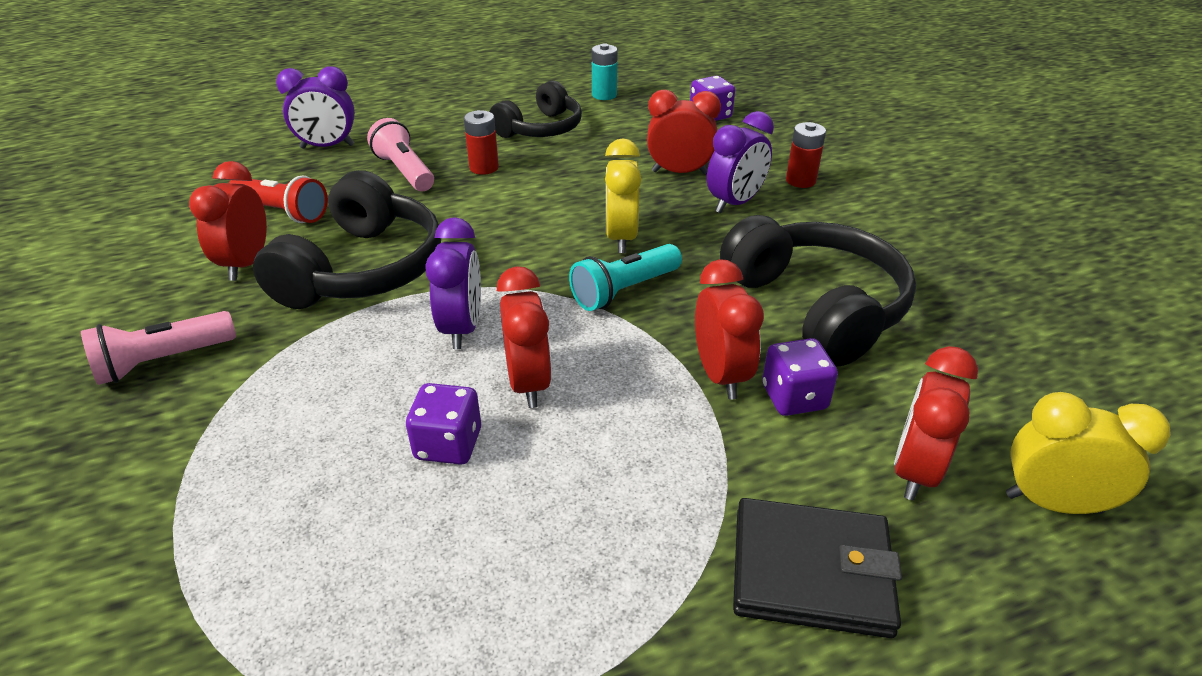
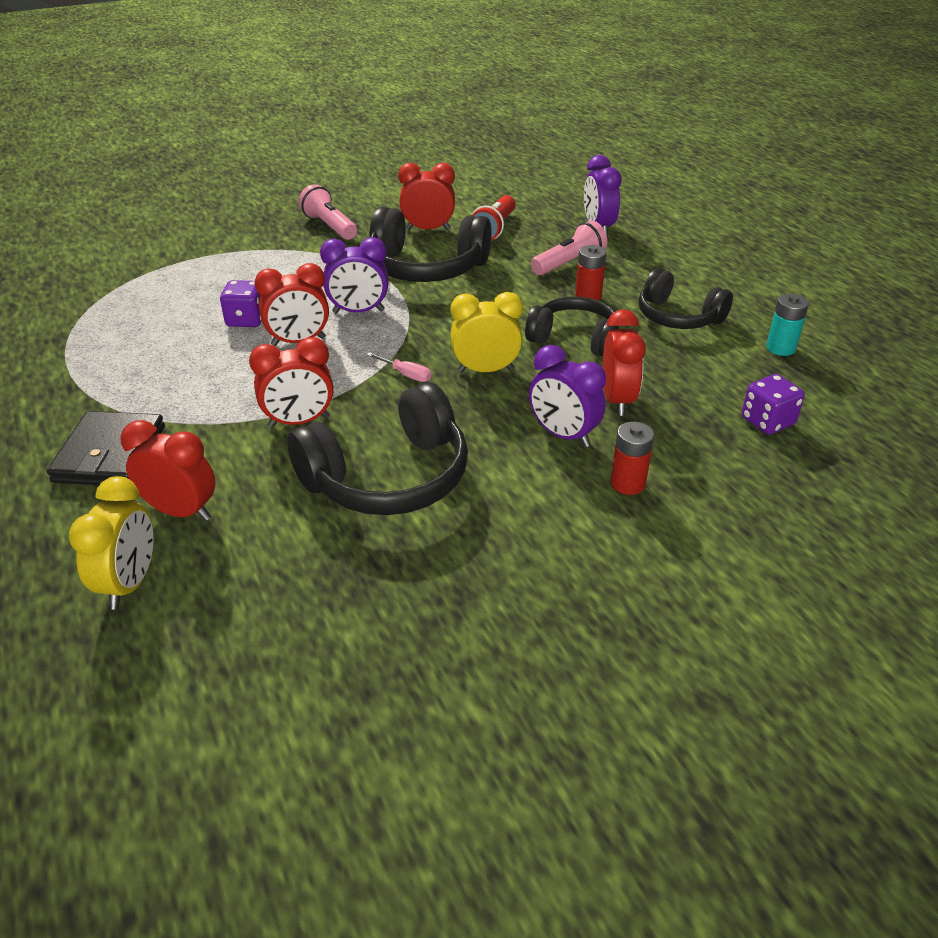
camera: 85 degrees right, 0 degrees up
turquoise flashlight [569,244,682,311] -> pink screwdriver [366,352,431,382]
purple dice [762,338,838,416] -> none
none -> black headphones [525,297,619,357]

